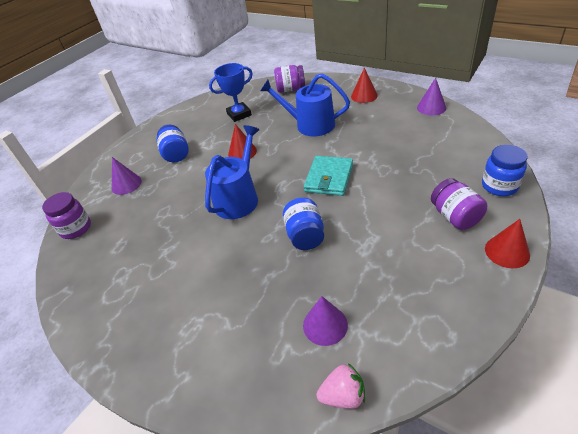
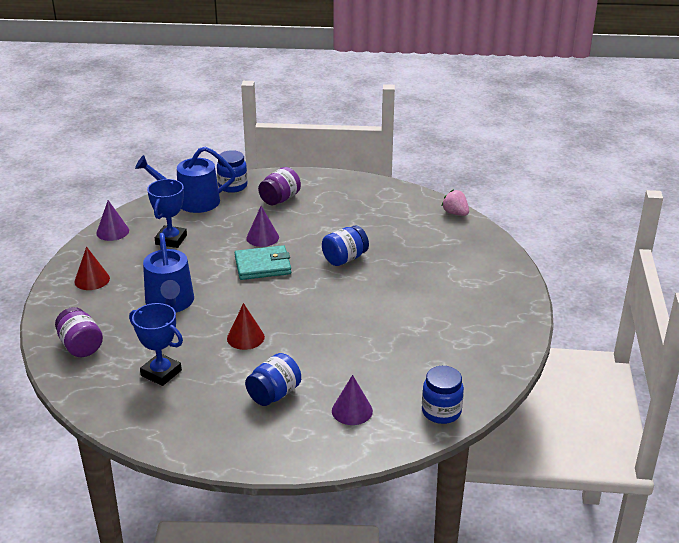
camera: 125 degrees left, 10 degrees down
purple jar [42,192,91,239] -> blue jar [422,366,464,424]
blue watering can [205,125,259,219] -> blue watering can moved to [135,146,236,213]
purple cone [303,296,348,346] -> purple cone moved to [246,206,279,247]
red cone [485,219,530,268] -> none
none -> blue trophy [147,179,187,248]

